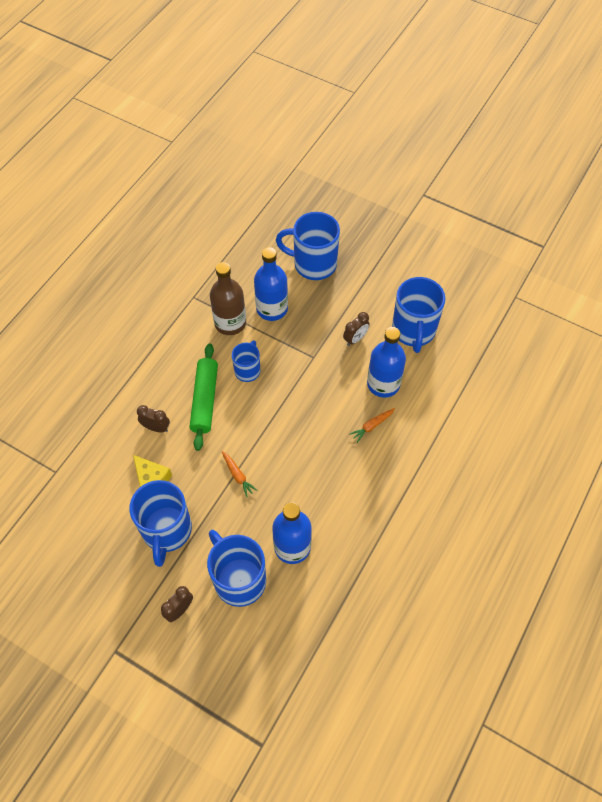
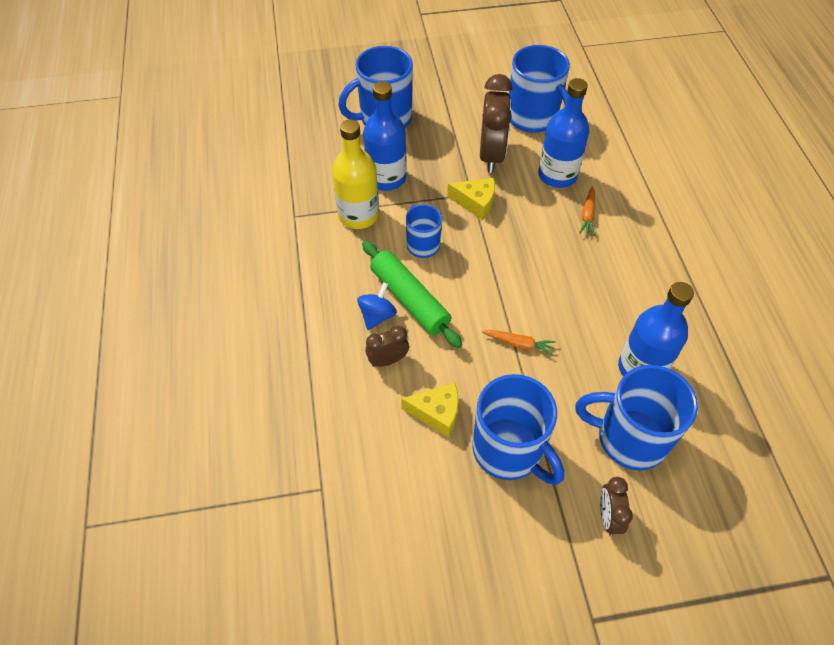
camera: 40 degrees left, 5 degrees down
brown bottle [210,262,246,335] -> yellow bottle [332,119,379,229]
brown clock [343,312,370,346] -> brown clock [480,74,513,173], size x1.91
none -> blue spinning top [357,282,397,330]
none -> yellow cheese [447,178,495,220]

